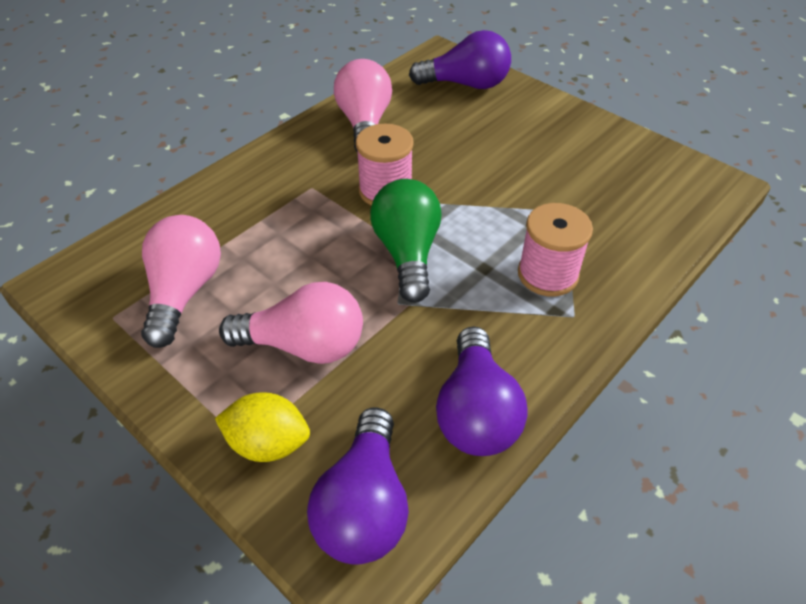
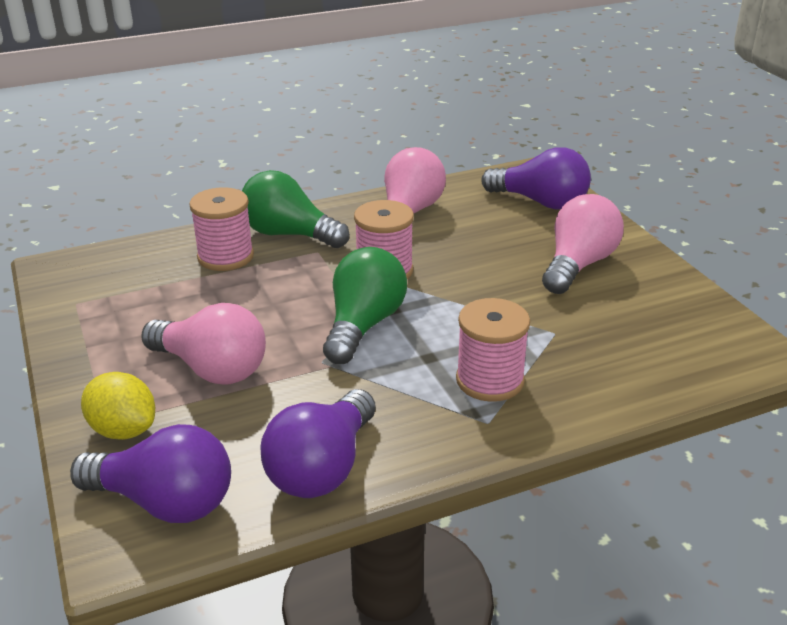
camera: 25 degrees right, 15 degrees down
pink light bulb [141,215,221,348] -> pink light bulb moved to [542,194,624,294]
purple light bulb [307,407,409,565] -> purple light bulb turned 105 degrees counterclockwise [70,424,231,523]
none -> pink spool [189,187,254,271]
none -> green light bulb [242,170,350,248]

